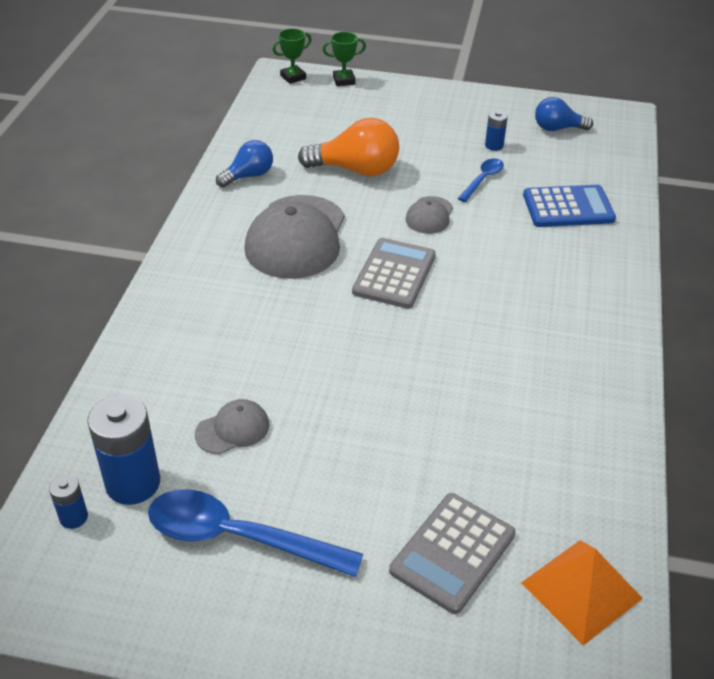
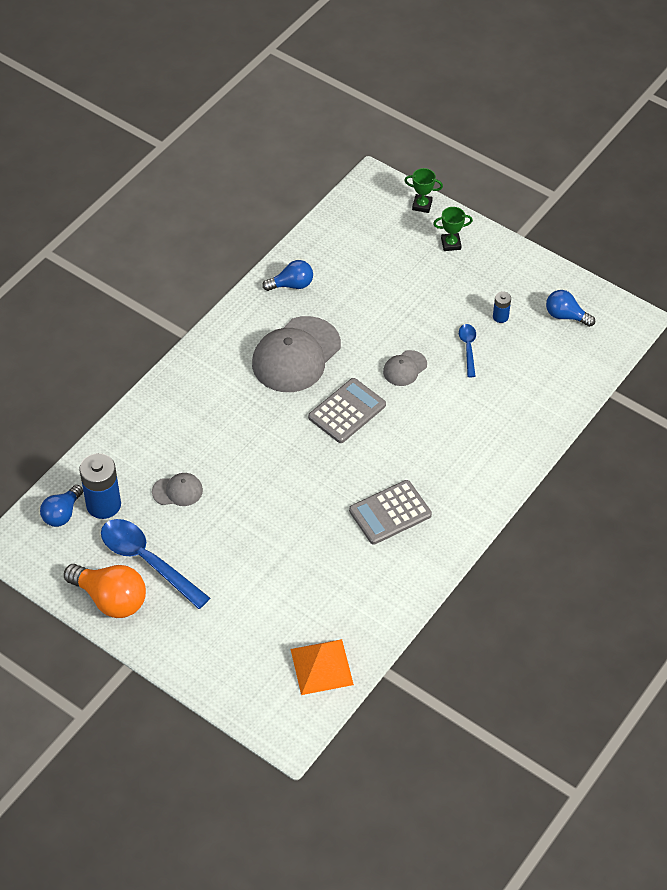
camera: 25 degrees right, 10 degrees up
blue battery [49,474,88,529] -> blue light bulb [40,485,83,527]
green trophy [273,28,312,84] -> green trophy moved to [433,207,473,251]
orange light bulb [298,118,399,176] -> orange light bulb moved to [64,564,146,618]
grey calculator [389,493,515,614] -> grey calculator moved to [349,480,432,545]
blue spoon [458,159,504,202] -> blue spoon turned 60 degrees counterclockwise [459,324,476,377]
blue calculator [523,185,616,227] -> none

